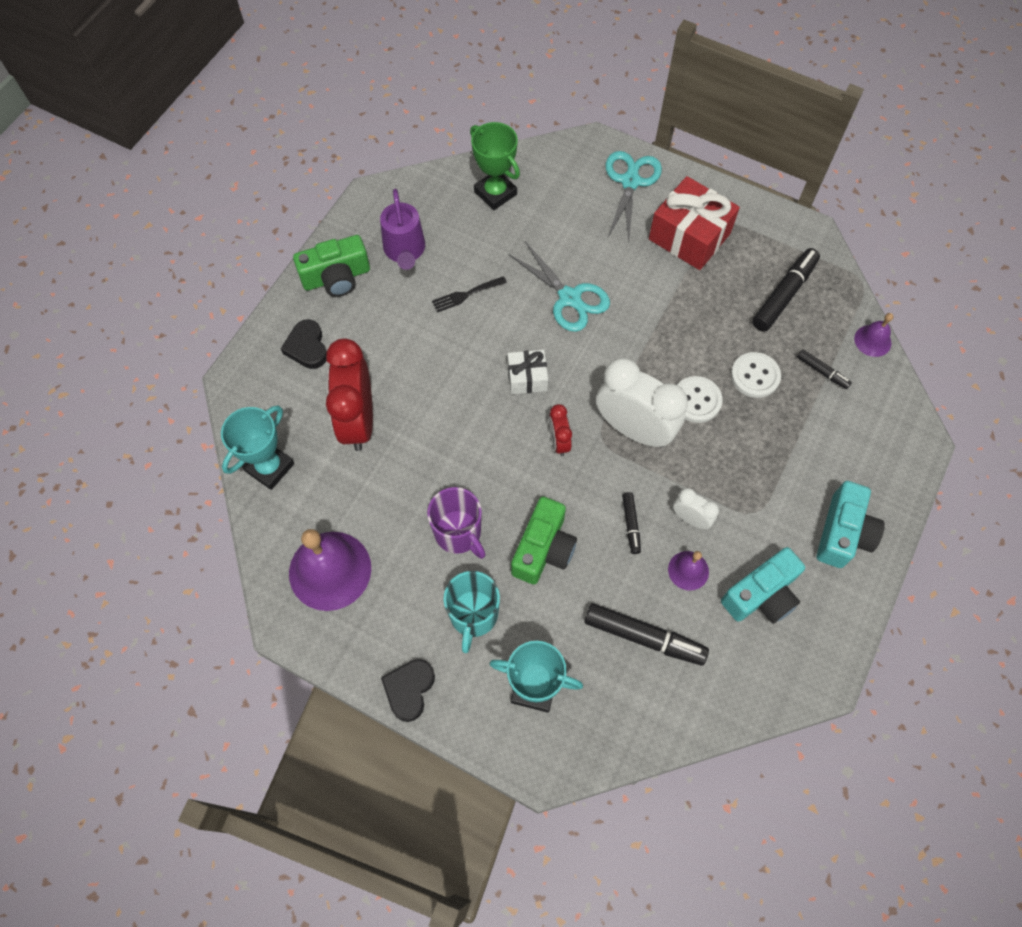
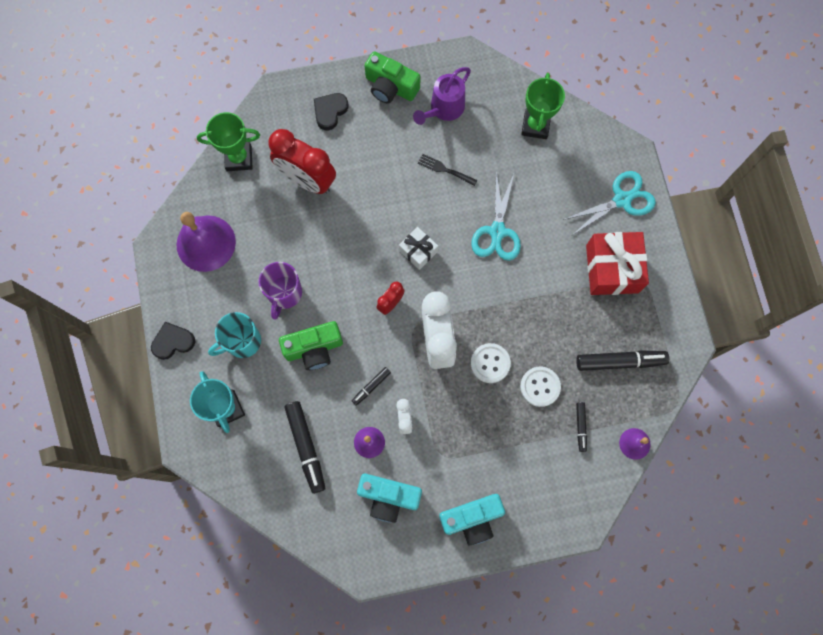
camera: 50 degrees right, 10 degrees up
turquoise trophy [221,405,294,490] -> green trophy [197,112,260,171]
red clock [326,338,373,451] -> red clock turned 105 degrees counterclockwise [268,129,336,194]

